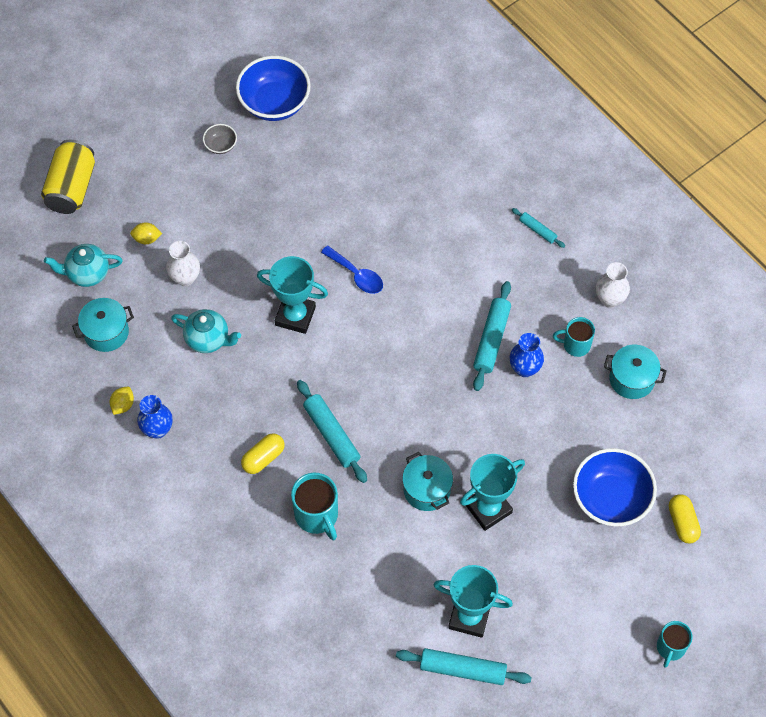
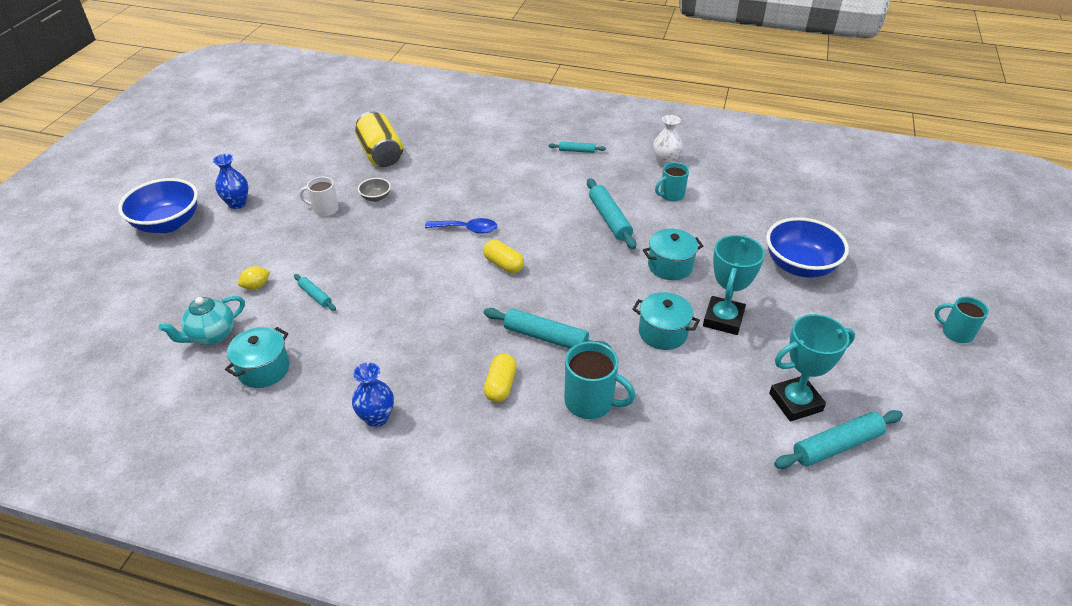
camera: 35 degrees left, 20 degrees down
yellow can [41,140,95,214] -> yellow can moved to [355,111,403,167]
yellow lemon [110,387,134,415] -> none
white vase [166,241,200,286] -> turquoise rolling pin [294,274,336,311]
turquoise teapot [171,309,241,353] -> none
grey bowl [203,124,237,154] -> grey bowl moved to [358,178,391,202]
blue bowl [236,56,311,121] -> blue bowl moved to [118,178,198,233]
turquoise trophy [257,256,328,334] -> none
blue vase [509,333,544,377] -> blue vase moved to [213,154,248,209]
turquoise pot [604,345,667,399] -> turquoise pot moved to [643,229,703,280]
turquoise mug [657,621,692,668] -> turquoise mug turned 135 degrees clockwise [935,297,989,343]
yellow capsule [669,494,701,543] -> yellow capsule moved to [483,240,524,273]
none -> white mug [300,177,339,217]

